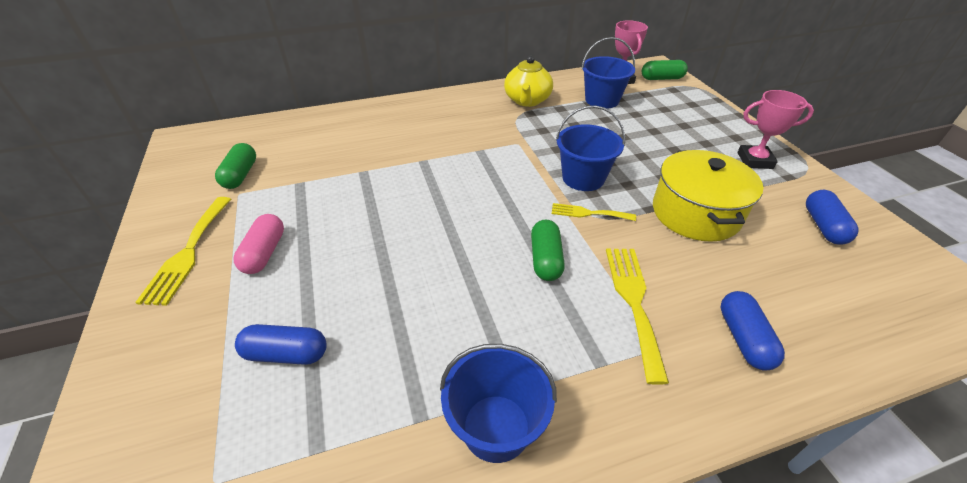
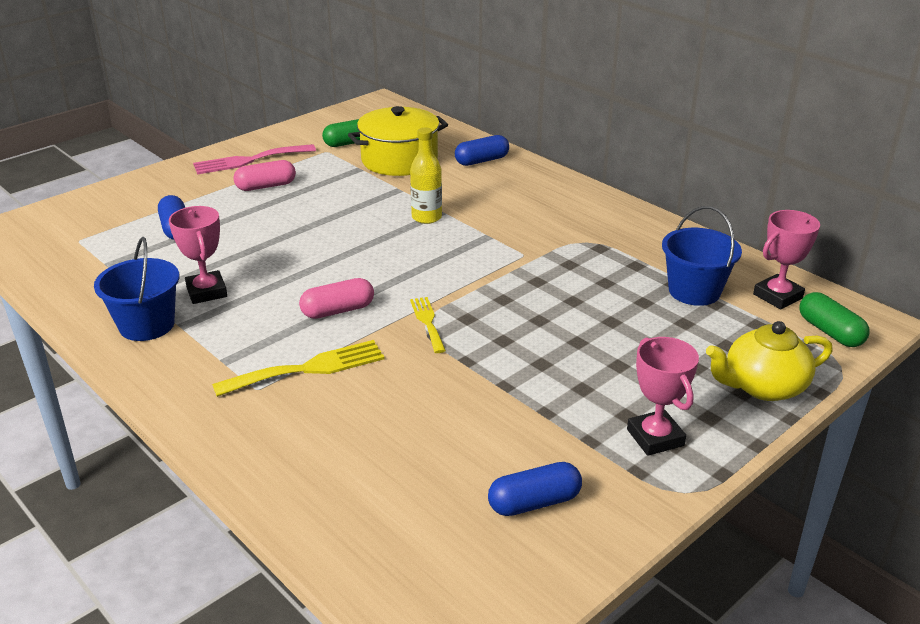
camera: 65 degrees right, 10 degrees down
yellow fork [135,197,231,306] -> pink fork [193,144,316,174]
yellow teapot [504,55,553,107] -> yellow teapot moved to [706,321,833,401]
green capsule [531,220,565,281] -> pink capsule [299,278,374,319]
blue bucket [556,105,625,191] -> none
yellow pot [653,150,763,242] -> yellow pot moved to [348,106,448,176]
blue capsule [720,291,785,371] -> blue capsule moved to [455,135,509,166]
none -> pink trophy [169,206,227,304]
none -> yellow bottle [410,127,442,224]

